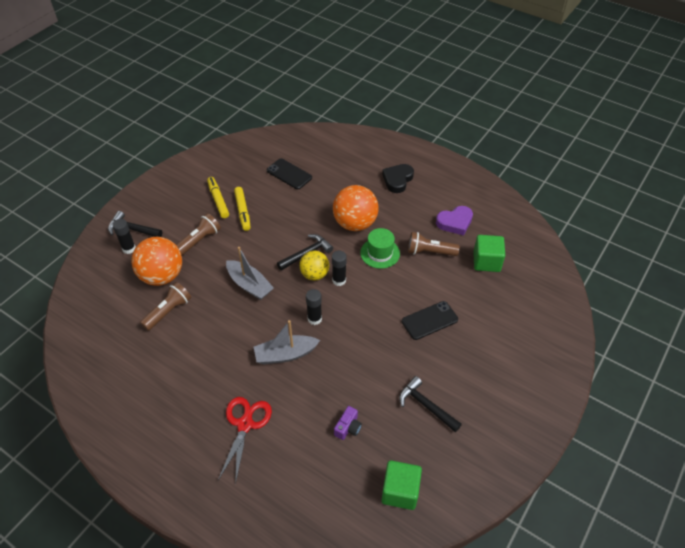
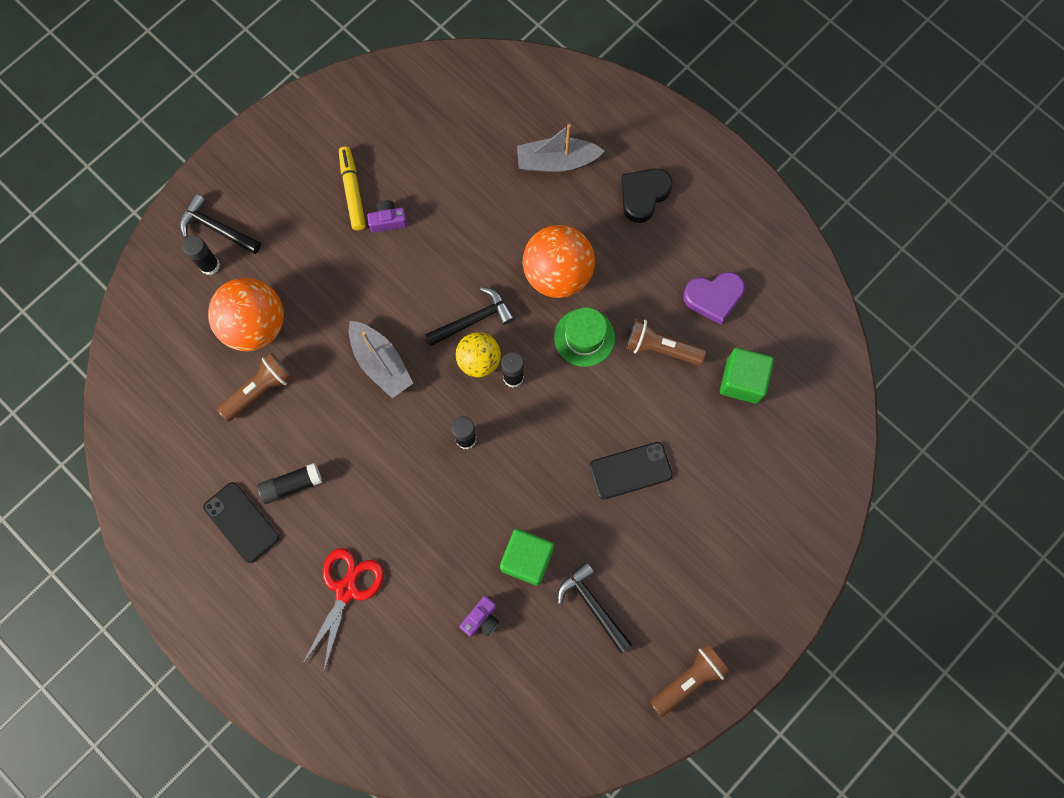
camera: 10 degrees right, 25 degrees up
brown flashlight [176,213,221,256] -> brown flashlight moved to [650,644,730,717]
yellow marker [234,187,250,231] -> purple camera [367,200,407,233]
grey boat [254,320,320,364] -> grey boat moved to [517,124,604,172]
black phone [267,158,312,189] -> black phone moved to [203,482,279,563]
green cube [382,460,422,510] -> green cube moved to [500,529,554,586]
none -> black glue stick [257,463,322,504]

